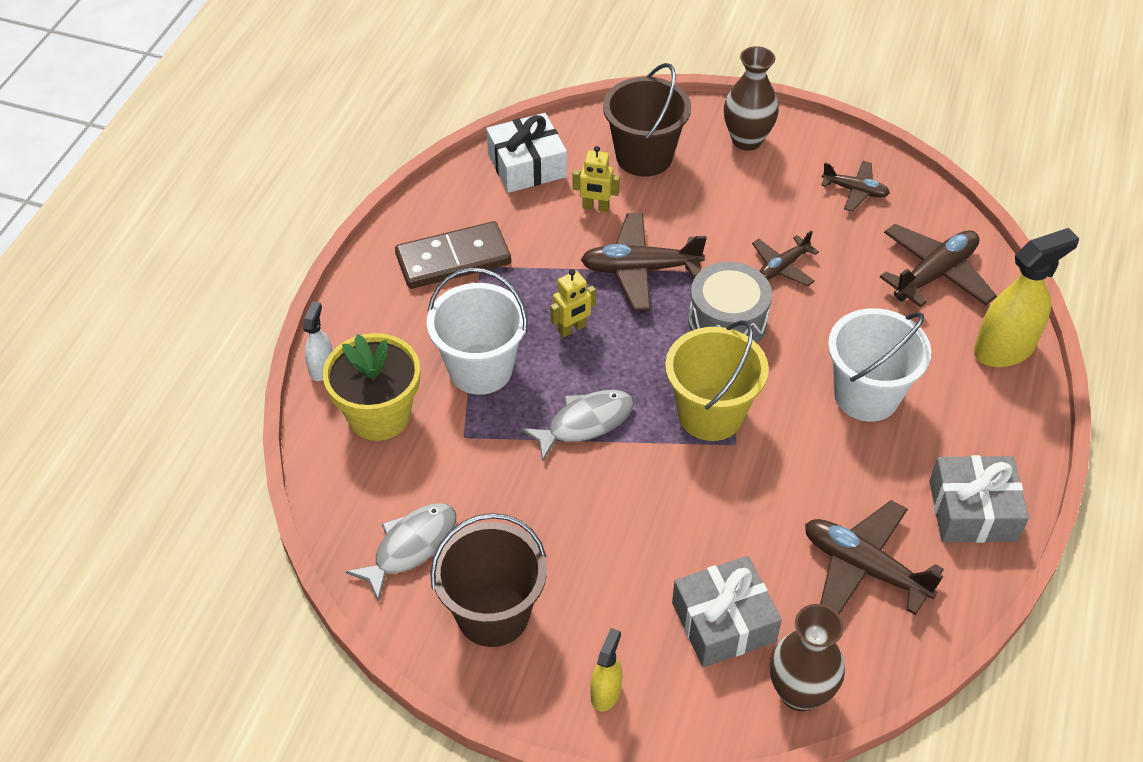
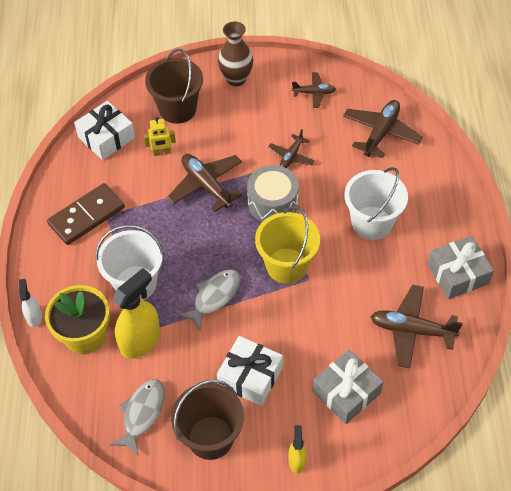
camera: 20 degrees left, 5 degrees up
yellow robot [550,269,596,338] -> none
brown plane [581,213,707,310] -> brown plane turned 75 degrees clockwise [167,154,242,212]
brown vase [770,604,845,711] -> none
yellow spray bottle [974,228,1079,367] -> yellow spray bottle moved to [112,268,160,359]
none -> white gift [217,336,283,406]

